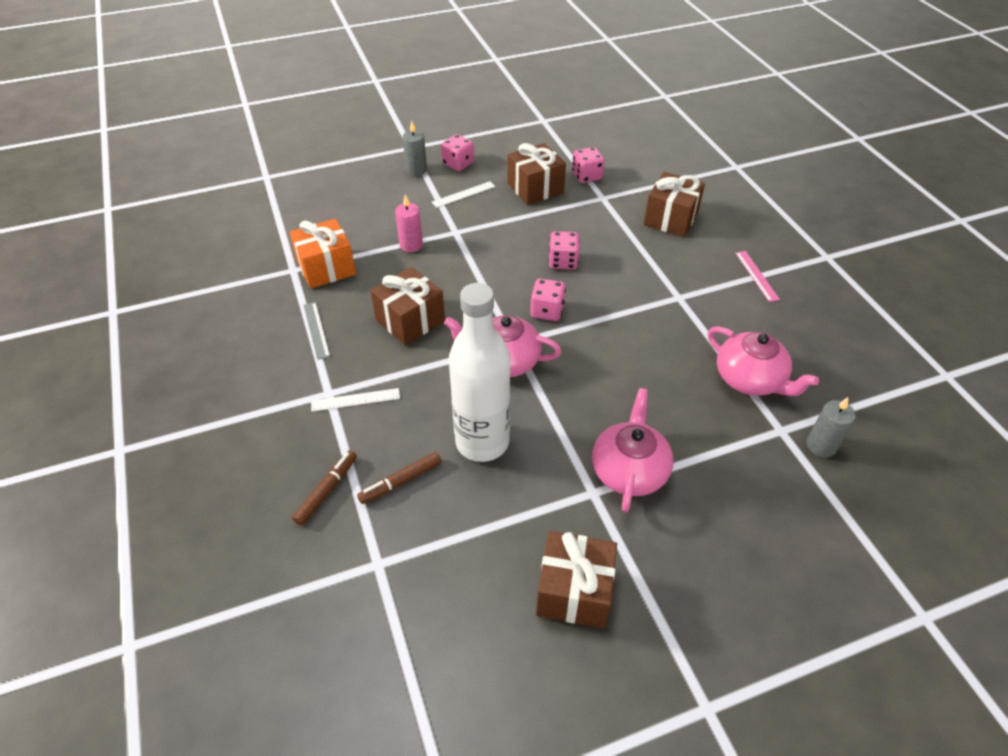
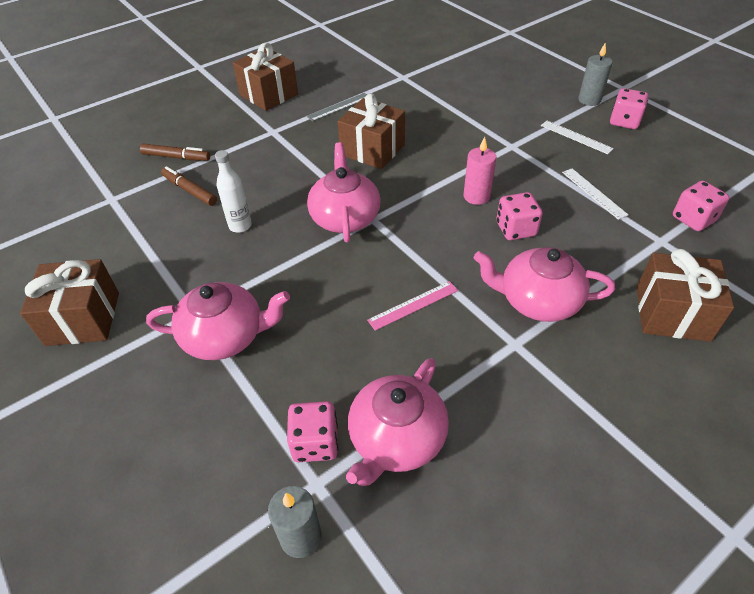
camera: 75 degrees right, 0 degrees up
orange gift [289,219,356,289] -> none
white ruler [311,388,400,412] -> white ruler moved to [562,169,628,220]
pink candle [395,194,423,252] -> pink candle moved to [464,137,496,205]
white bottle [449,283,511,462] -> white bottle [215,150,252,233], size x0.46
brown gift [508,143,566,205] -> brown gift moved to [233,42,298,111]
pink dice [530,278,566,321] -> pink dice moved to [287,401,338,462]
pink ruler [735,251,780,302] -> pink ruler moved to [367,281,458,331]
none -> pink teapot [473,247,615,322]

